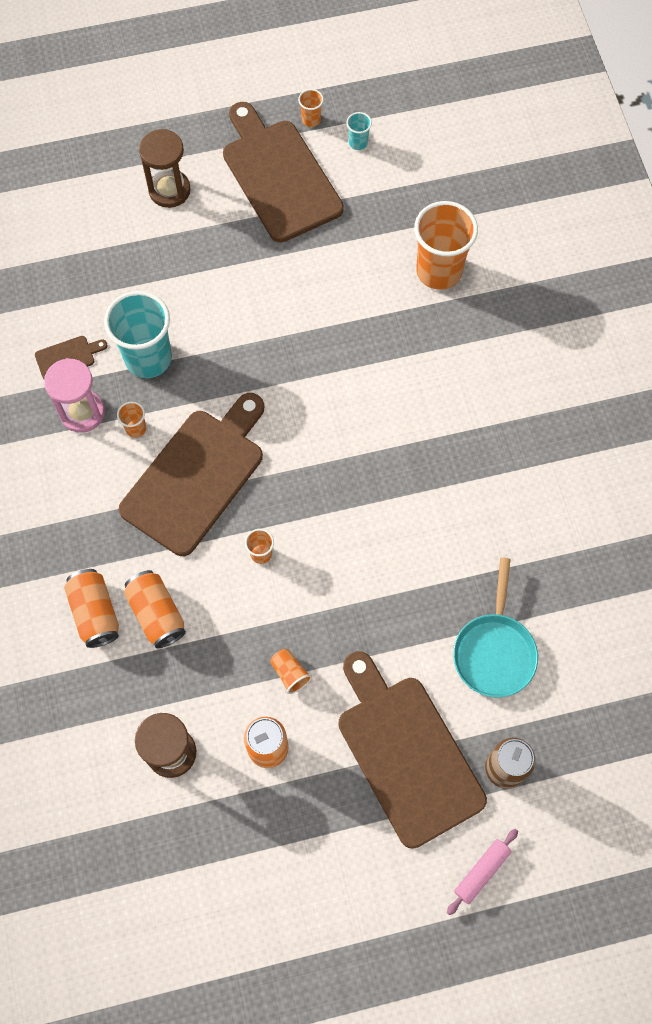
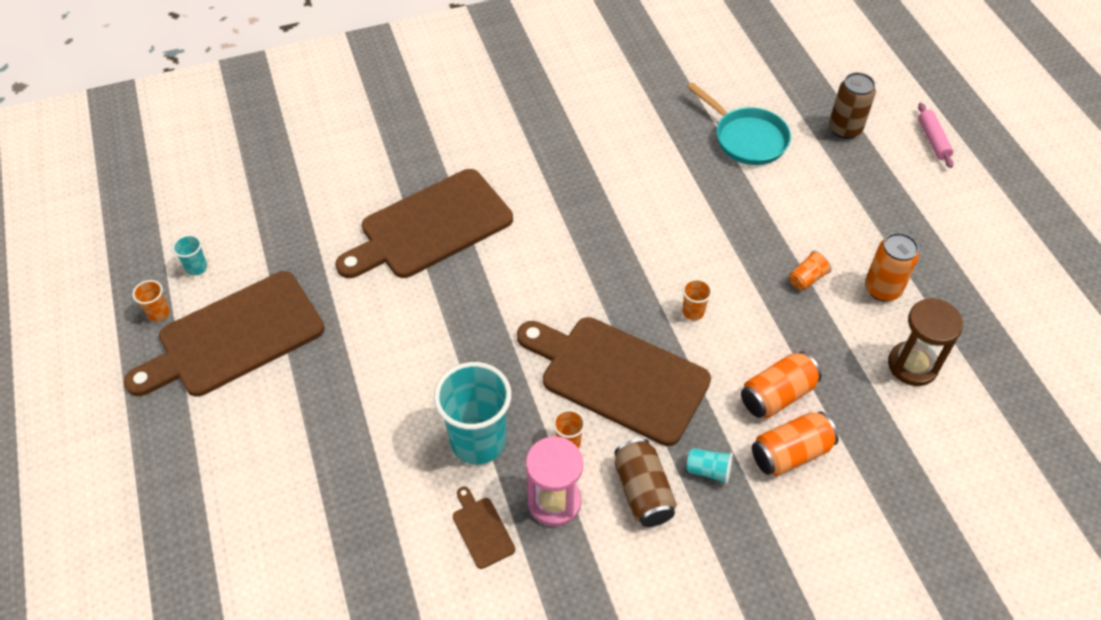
camera: 95 degrees left, 15 degrees down
brown hourglass [139,129,191,208] -> none
brown cutting board [338,651,487,849] -> brown cutting board moved to [335,169,513,278]
orange cup [414,201,478,290] -> none
pink rolling pin [447,829,518,915] -> pink rolling pin turned 45 degrees clockwise [918,103,954,168]
turquoise pan [453,558,538,698] -> turquoise pan turned 45 degrees clockwise [687,82,791,165]
none -> brown can [614,438,677,527]
none -> turquoise cup [686,448,733,484]

